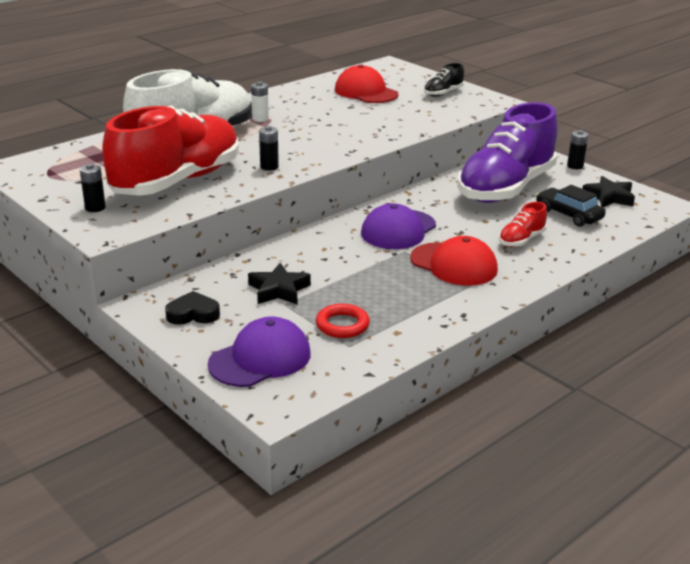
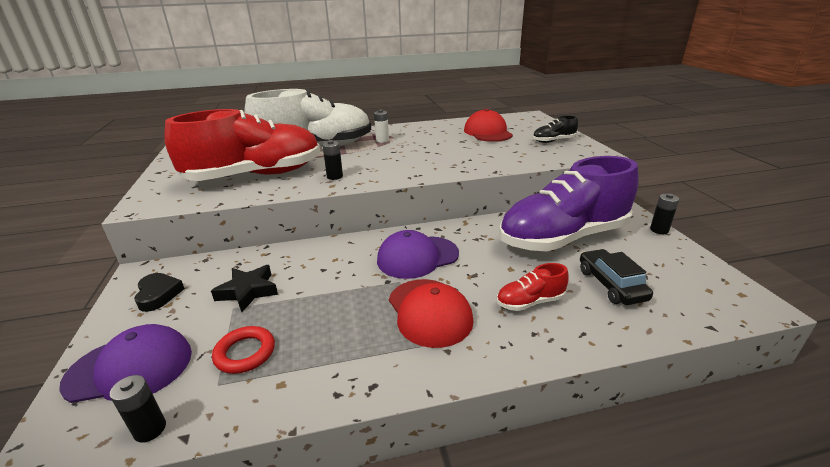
camera: 30 degrees right, 0 degrees up
black battery [80,164,106,212] -> black battery moved to [110,375,166,443]
black heart [165,291,220,325] -> black heart turned 45 degrees clockwise [134,273,185,312]
black star [582,176,635,207] -> none

